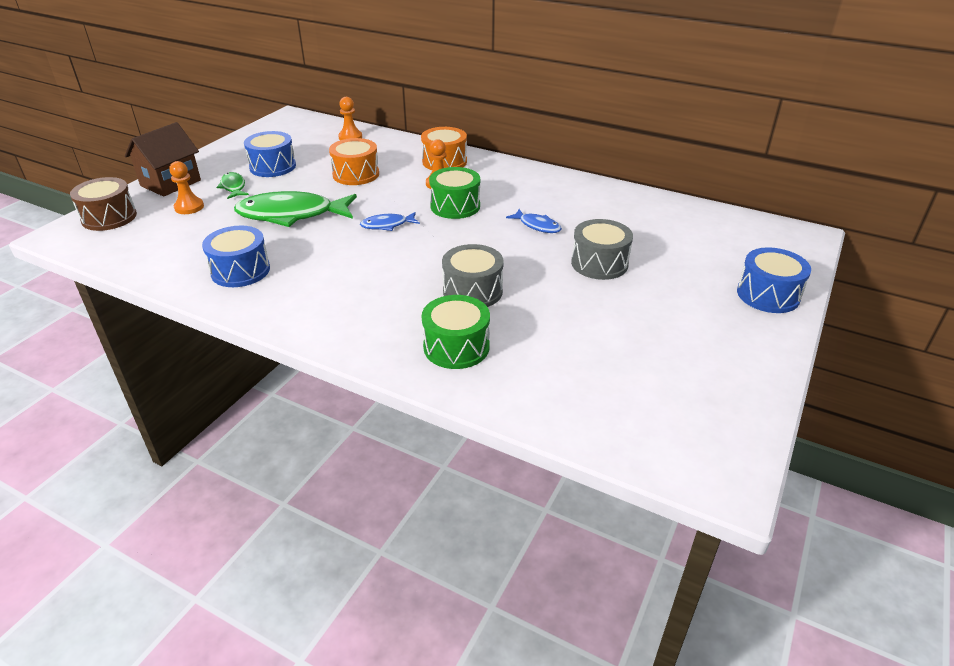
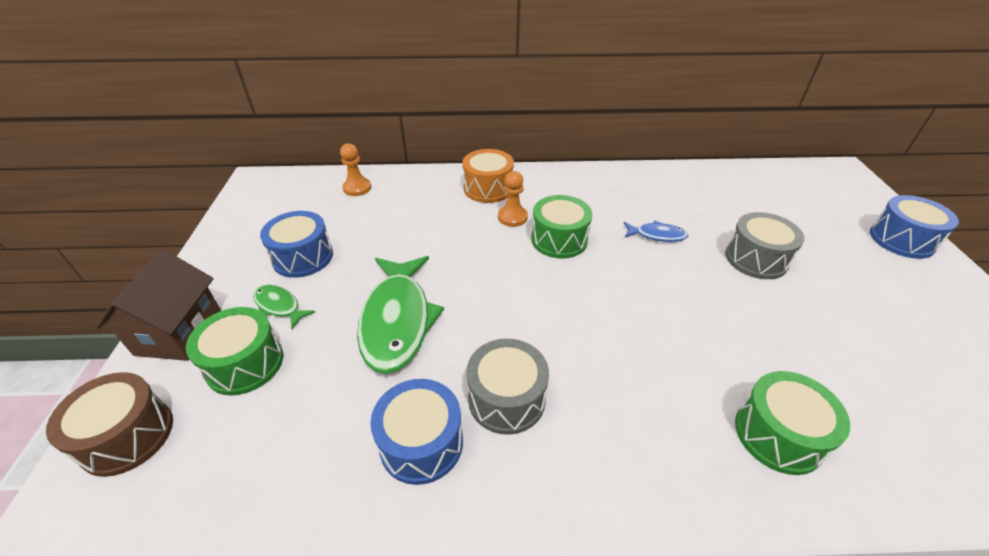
camera: 30 degrees left, 5 degrees up
orange pawn [169,161,204,214] -> green drum [186,307,283,396]
green fish [234,191,357,227] -> green fish turned 60 degrees counterclockwise [357,256,444,374]
orange drum [329,138,379,185] -> none
blue fish [360,212,420,231] -> none
grey drum [442,244,504,307] -> grey drum moved to [466,339,549,435]

